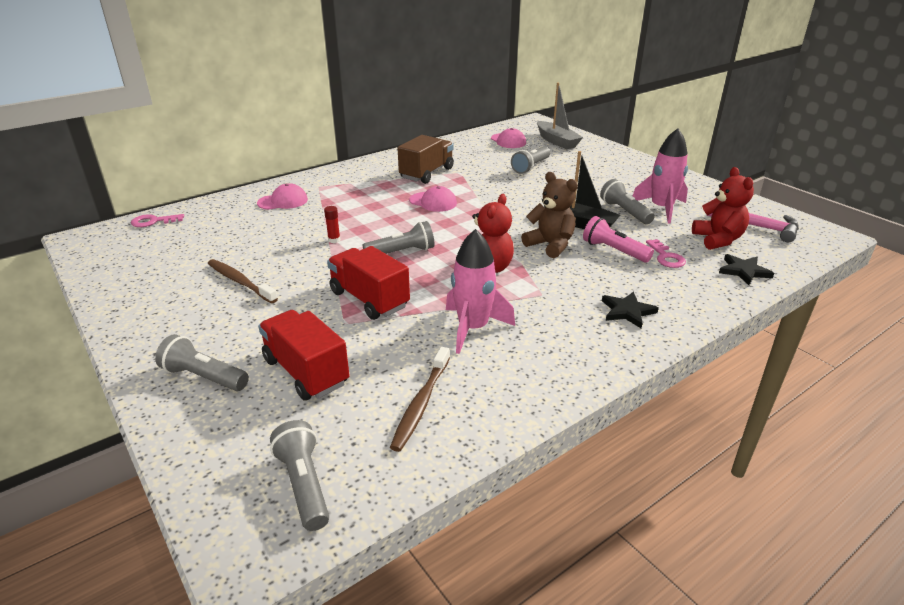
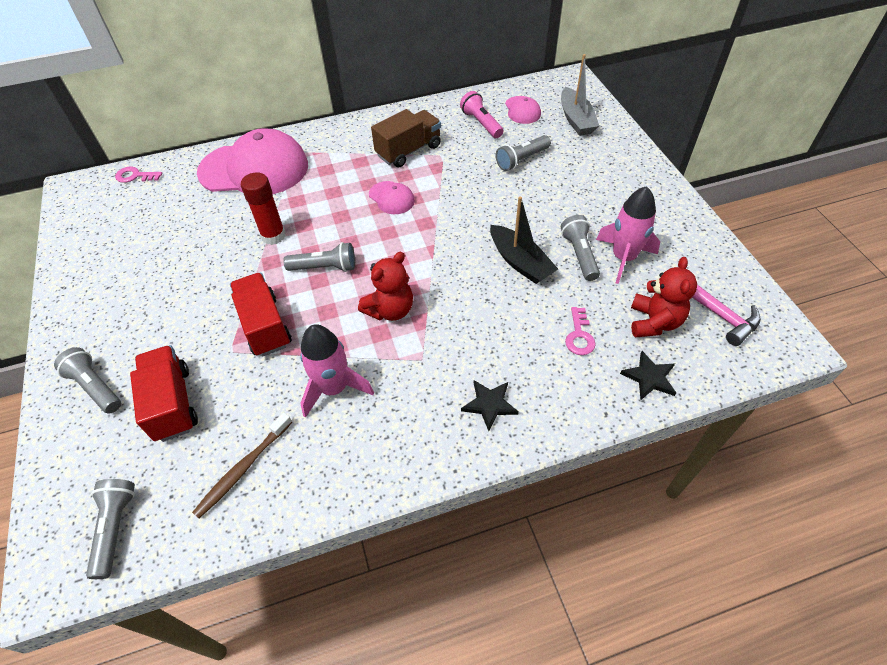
camera: 20 degrees right, 20 degrees up
brown toothbrush [208,259,278,303] -> none
pink cap [257,183,308,210] -> pink cap [197,128,308,194], size x2.25
red glue stick [324,206,340,243] -> red glue stick [241,172,286,245], size x2.06
brown teddy bear [521,172,578,258] -> none
pink flashlight [583,216,654,263] -> pink flashlight moved to [460,91,503,138]

